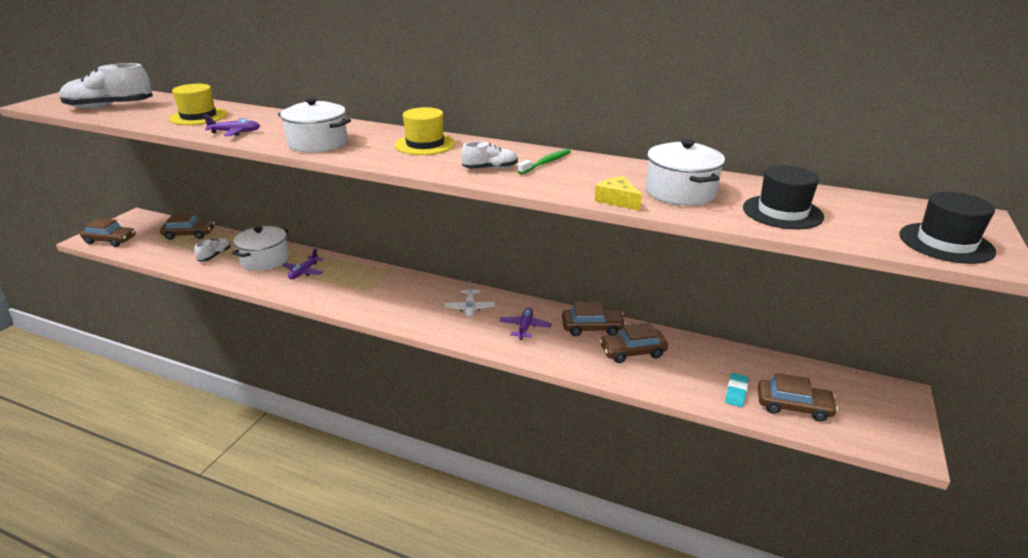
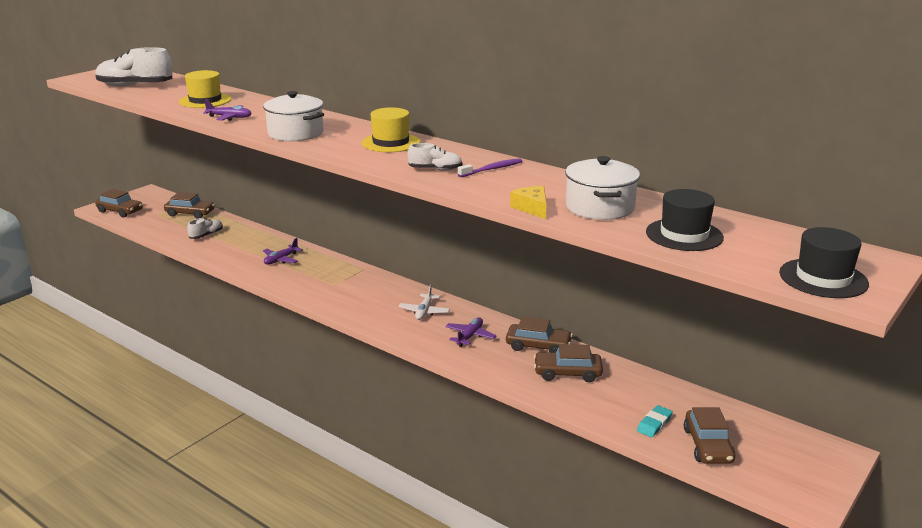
camera: 15 degrees right, 5 degrees down
white pot [232,226,289,271] -> none
green toothbrush [518,149,571,174] -> purple toothbrush [458,158,523,177]
brown car [758,373,838,422] -> brown car turned 60 degrees clockwise [684,407,736,464]

